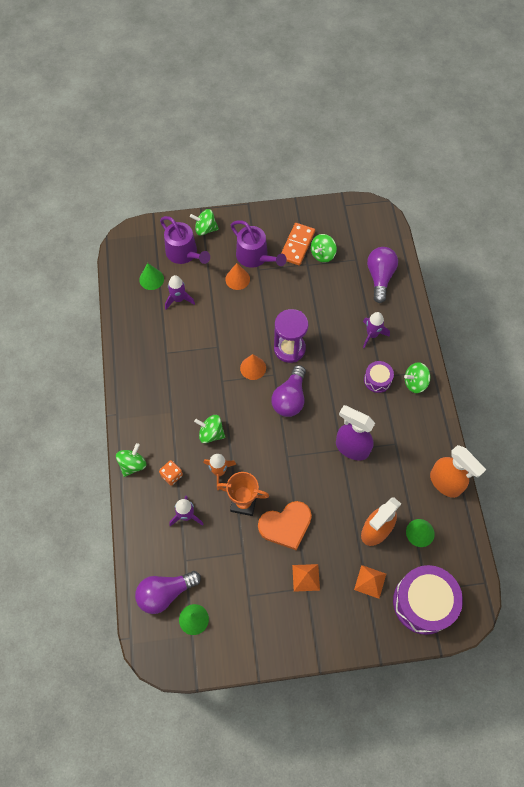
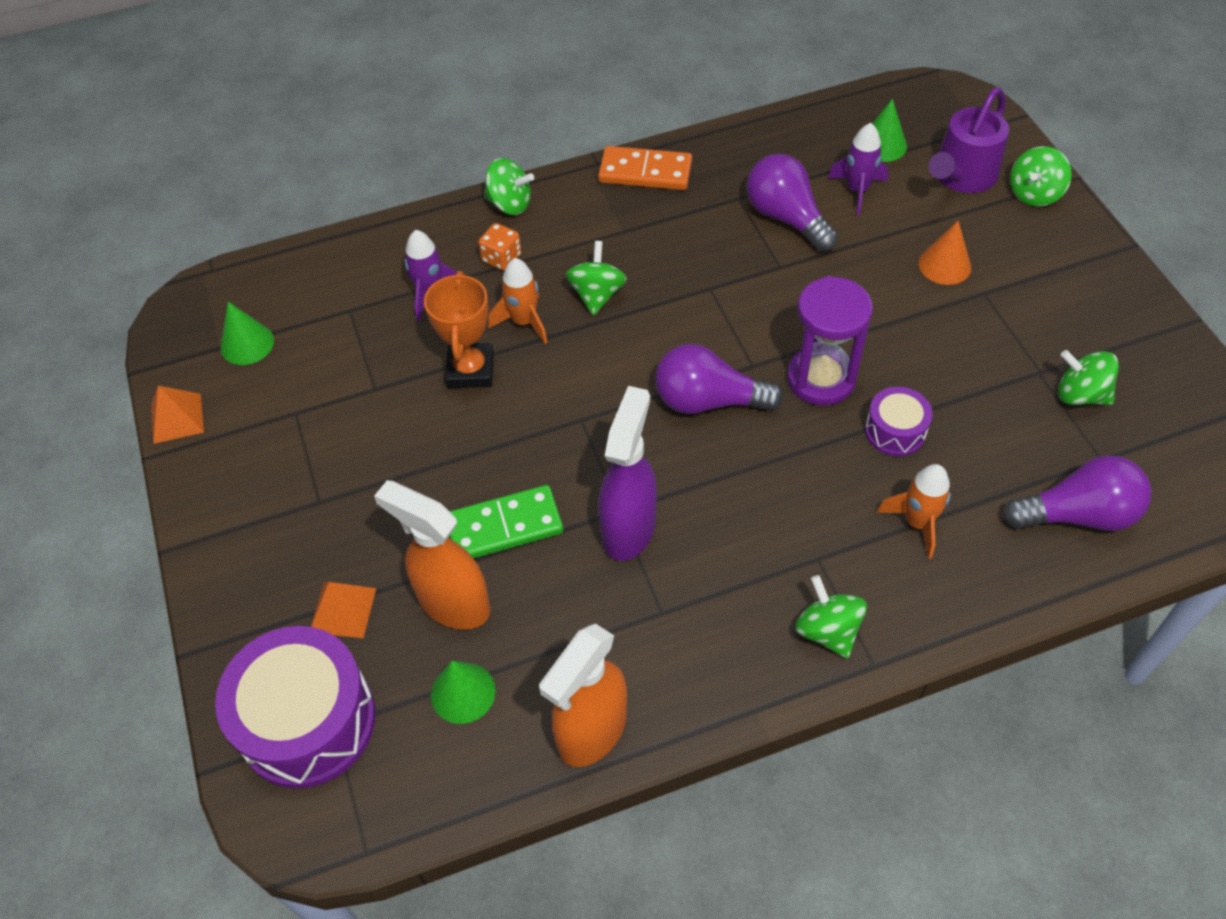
camera: 80 degrees right, 10 degrees down
purple light bulb [135,571,201,614] -> purple light bulb moved to [746,154,838,252]
green spinning top [190,209,219,236] -> green spinning top turned 135 degrees counterclockwise [1010,146,1072,207]
purple watering can [231,221,287,268] -> none
orange cone [240,354,266,380] -> none
orange heart [258,501,312,550] -> none
orange domino [281,223,315,266] -> orange domino moved to [598,146,692,190]
orange pyramid [292,564,320,592] -> orange pyramid moved to [151,386,204,444]
purple rocket [363,312,390,348] -> orange rocket [877,464,951,559]
purple drum [364,361,394,393] -> purple drum moved to [865,387,932,456]
none -> green domino [449,485,563,559]

